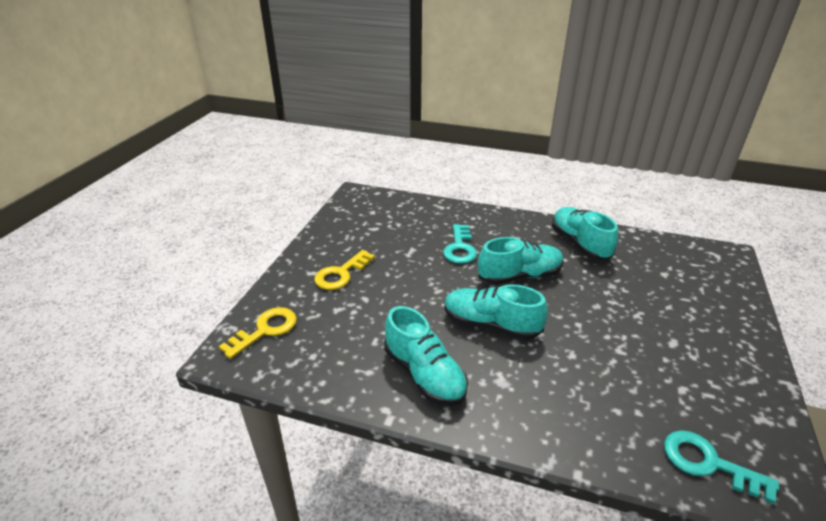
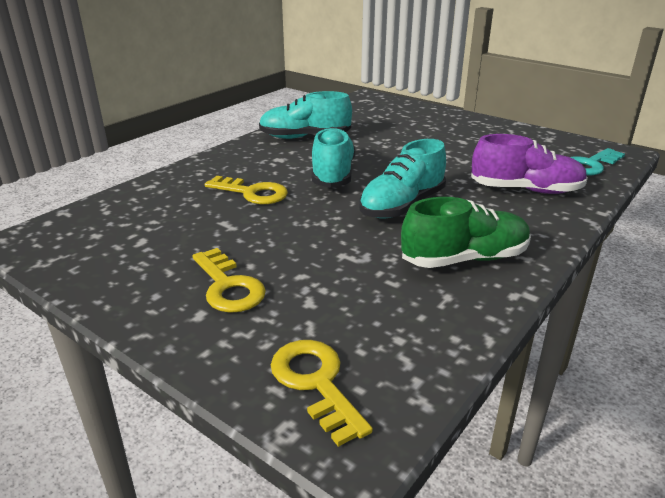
camera: 70 degrees left, 5 degrees down
turquoise shoe [384,306,468,406] -> green shoe [401,197,531,268]
turquoise key [443,224,477,264] -> yellow key [205,176,288,204]
none -> purple shoe [471,134,588,194]

